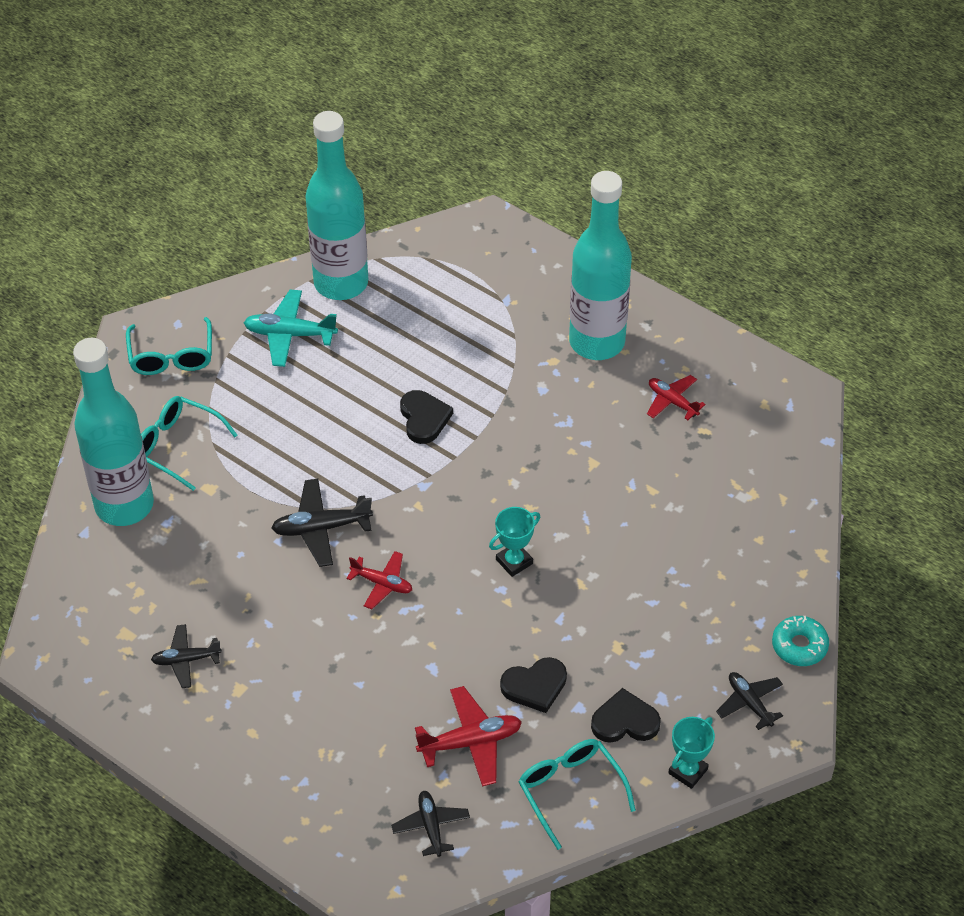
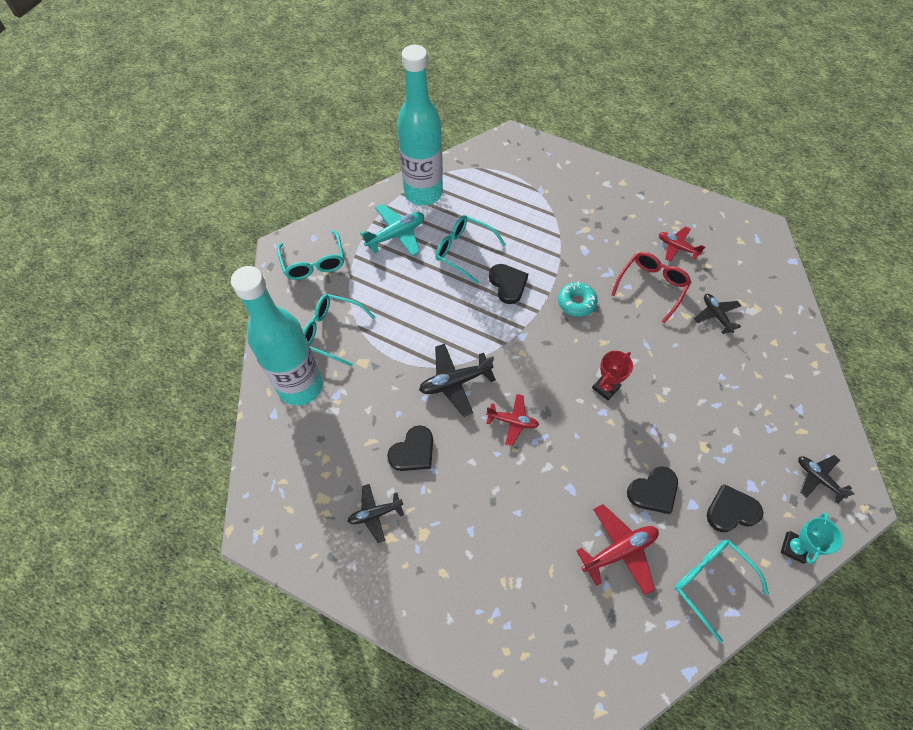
camera: 10 degrees left, 10 degrees up
turquoise plane [244,290,338,367] -> turquoise plane turned 150 degrees clockwise [360,204,424,256]
black plane [391,791,470,857] -> black plane moved to [694,294,741,334]
turquoise trophy [489,507,540,577] -> red trophy [592,351,633,400]
turquoise bottle [569,171,632,360] -> none
turquoise donut [772,616,829,666] -> turquoise donut moved to [558,282,597,317]
none -> black heart [387,425,433,471]
none -> turquoise glasses [435,215,506,284]
none -> red glasses [611,252,691,323]

